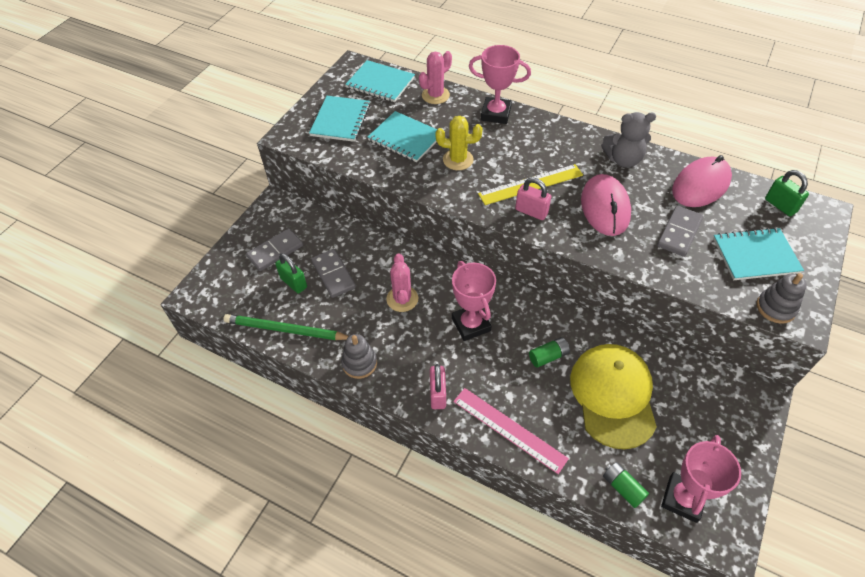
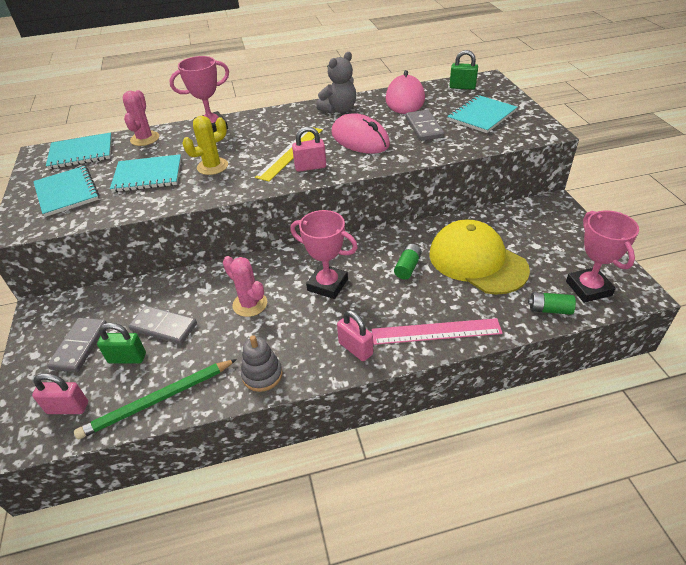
camera: 40 degrees left, 10 degrees down
grey stacking toy [757,273,807,323] -> none
none -> pink padlock [32,373,88,414]

